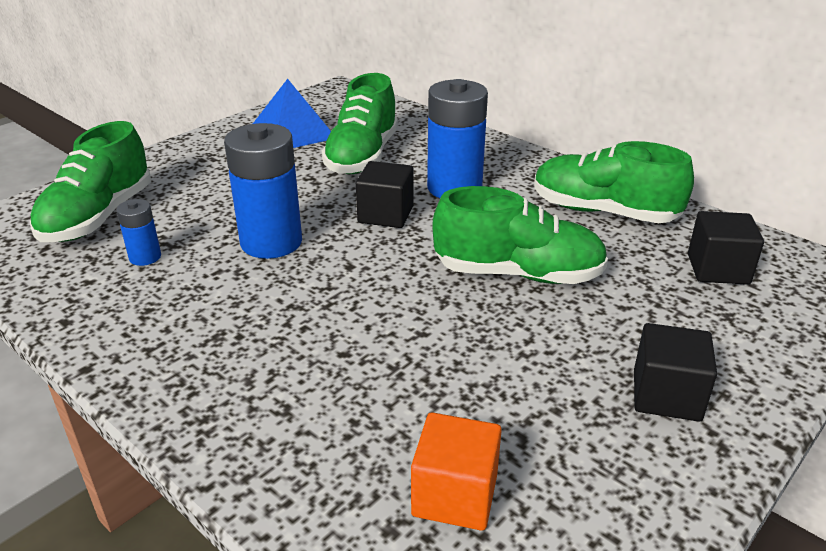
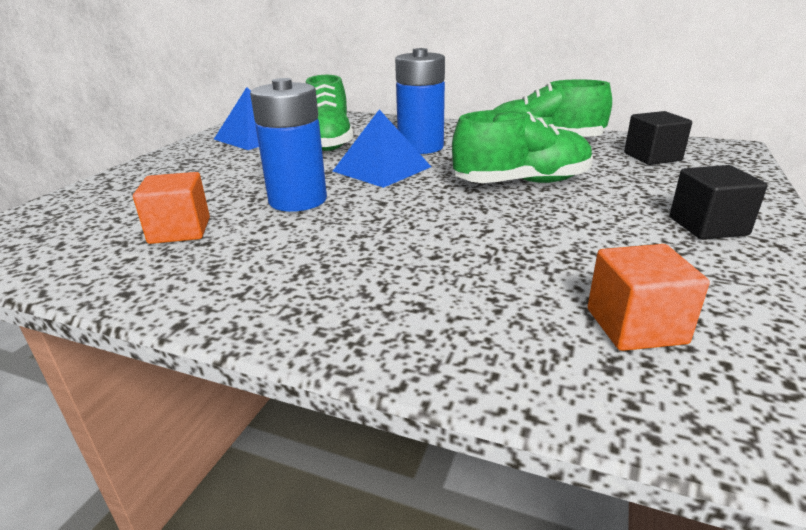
camera: 20 degrees left, 5 degrees down
green shoe [30,121,151,242] -> none
blue battery [116,199,161,266] -> orange cube [133,172,210,244]
black cube [356,161,414,228] -> blue pyramid [333,109,431,188]

